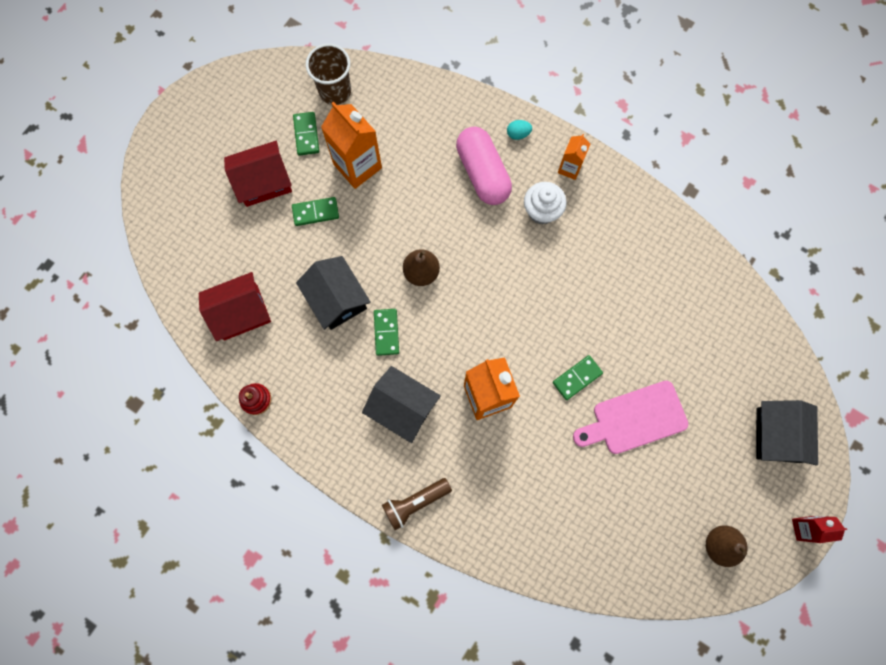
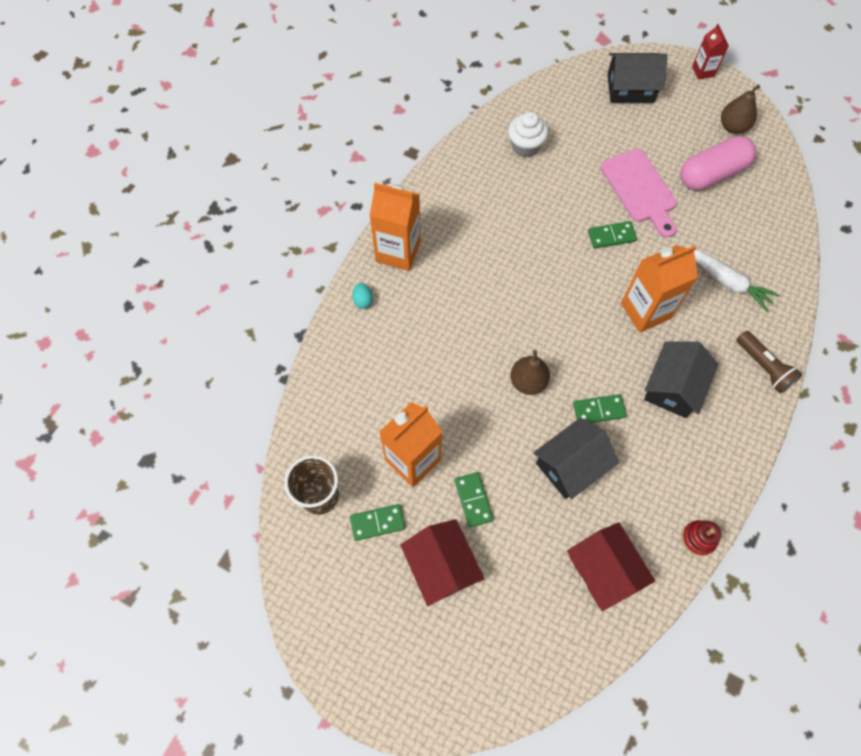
camera: 95 degrees left, 10 degrees down
pink capsule [456,127,512,205] -> pink capsule moved to [680,136,756,190]
white cupcake [524,182,567,224] -> white cupcake moved to [508,112,548,157]
green domino [553,355,603,400] -> green domino turned 60 degrees counterclockwise [588,221,637,249]
orange carton [558,134,590,180] -> orange carton [369,183,421,271], size x1.81
none -> white carrot [685,247,779,312]

